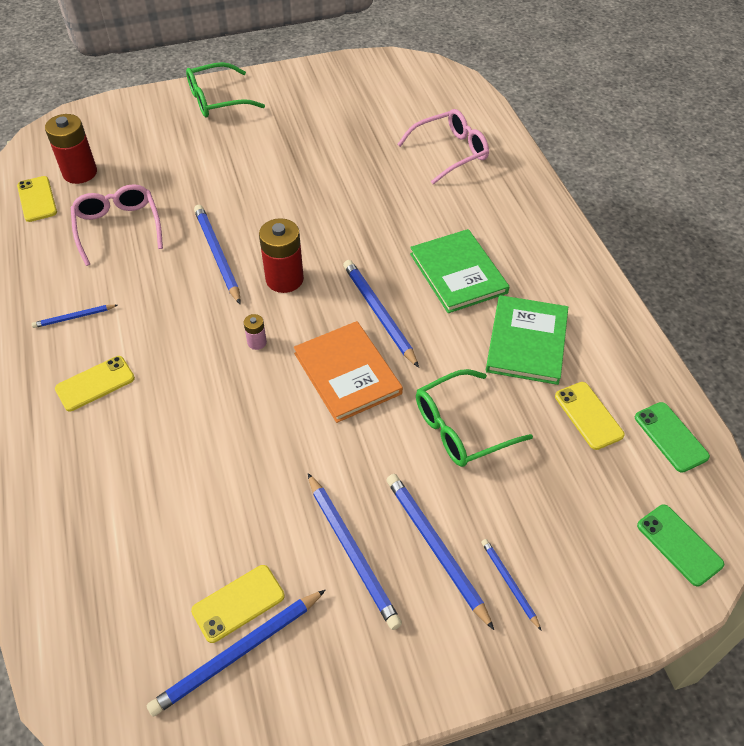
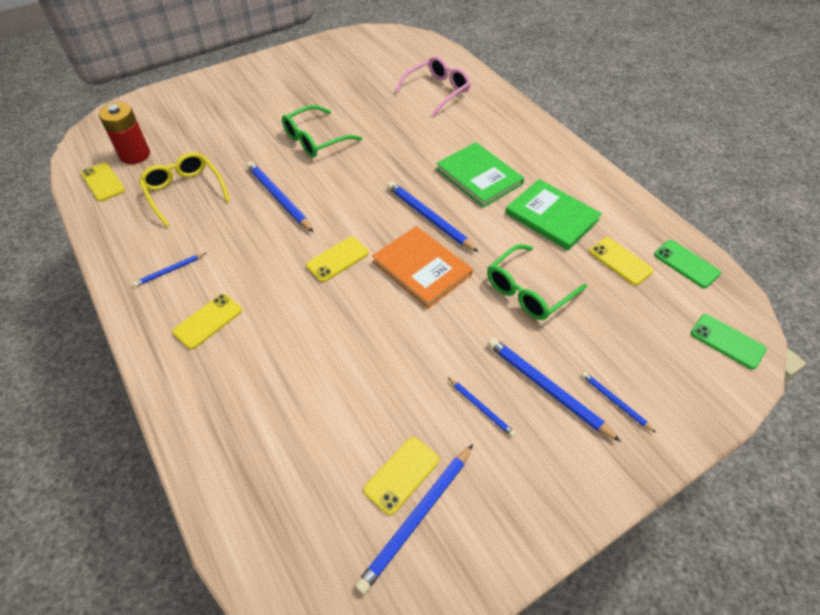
camera: 15 degrees left, 0 degrees up
pink glasses [71,184,163,266] -> yellow glasses [139,152,230,227]
green glasses [186,62,265,117] -> green glasses moved to [282,105,362,158]
pink battery [244,314,267,350] -> yellow phone [306,237,369,282]
red battery [259,218,304,293] -> none
blue pencil [308,473,402,630] -> blue pencil [448,378,516,437], size x0.55
green book [486,295,568,385] -> green book turned 45 degrees counterclockwise [505,179,602,251]

